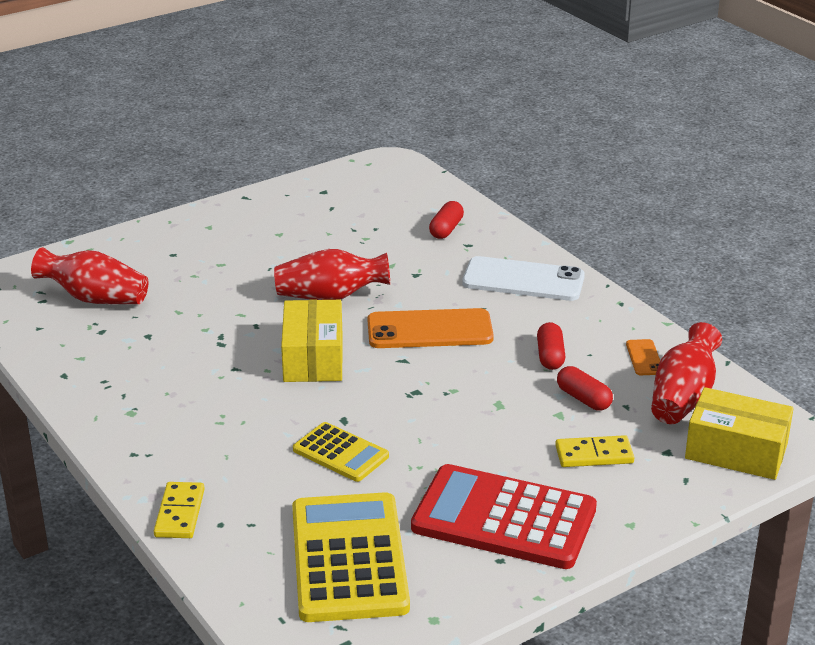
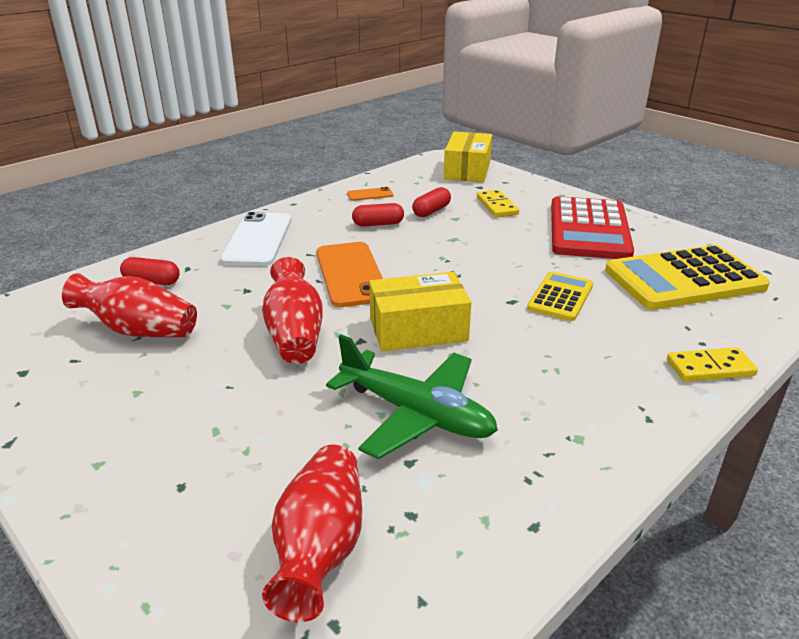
camera: 100 degrees left, 0 degrees up
red vase [651,322,722,424] -> red vase moved to [62,273,197,337]
none -> green plane [326,334,498,459]

